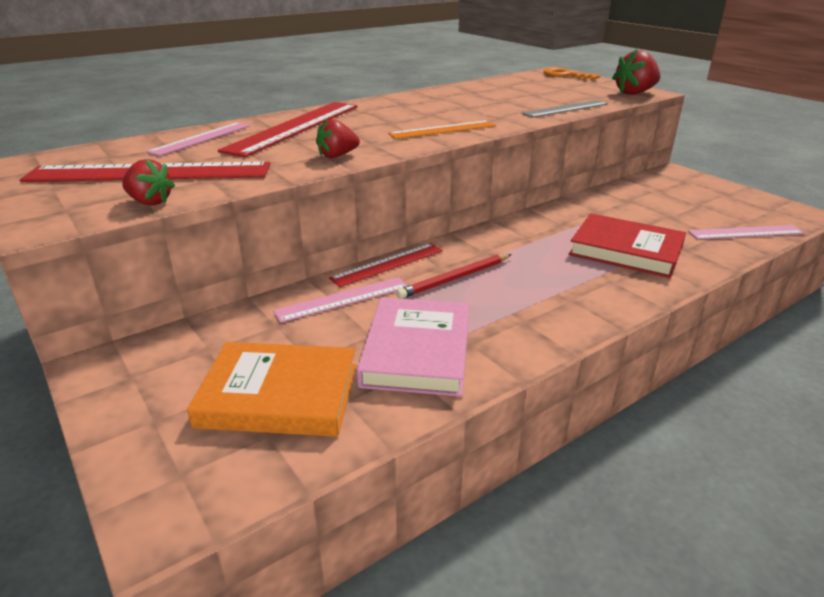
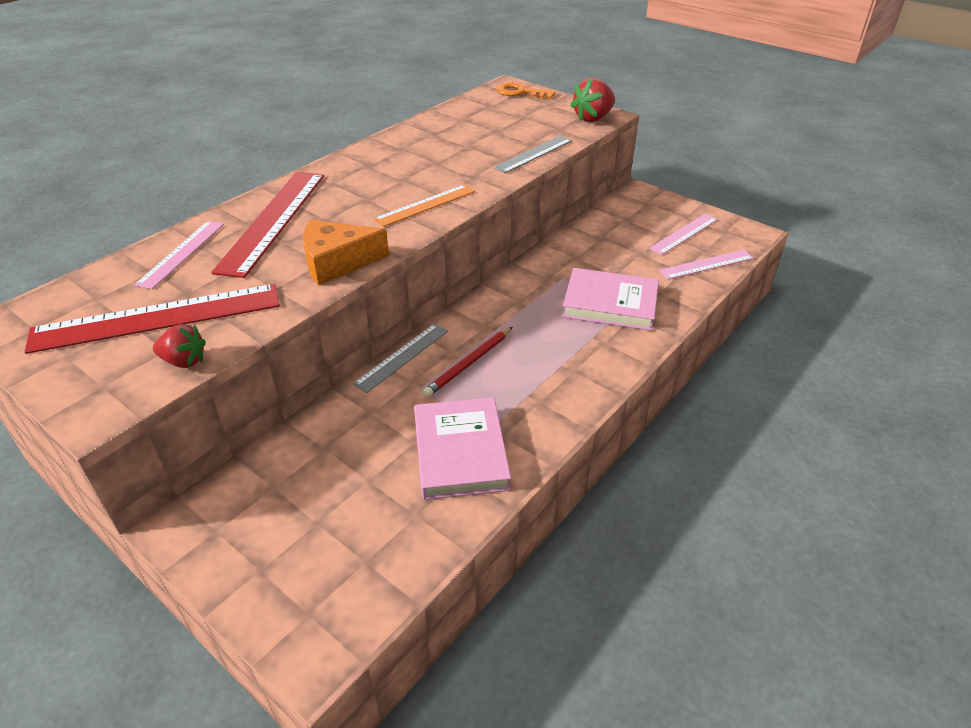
camera: 15 degrees left, 10 degrees up
orange book [187,342,356,437] -> none
pink ruler [273,277,408,323] -> pink ruler moved to [649,214,718,255]
red strawberry [316,119,360,158] -> orange cheese [303,220,389,286]
red ruler [329,243,443,287] -> grey ruler [353,324,448,393]
red book [569,213,686,278] -> pink book [562,268,659,331]

